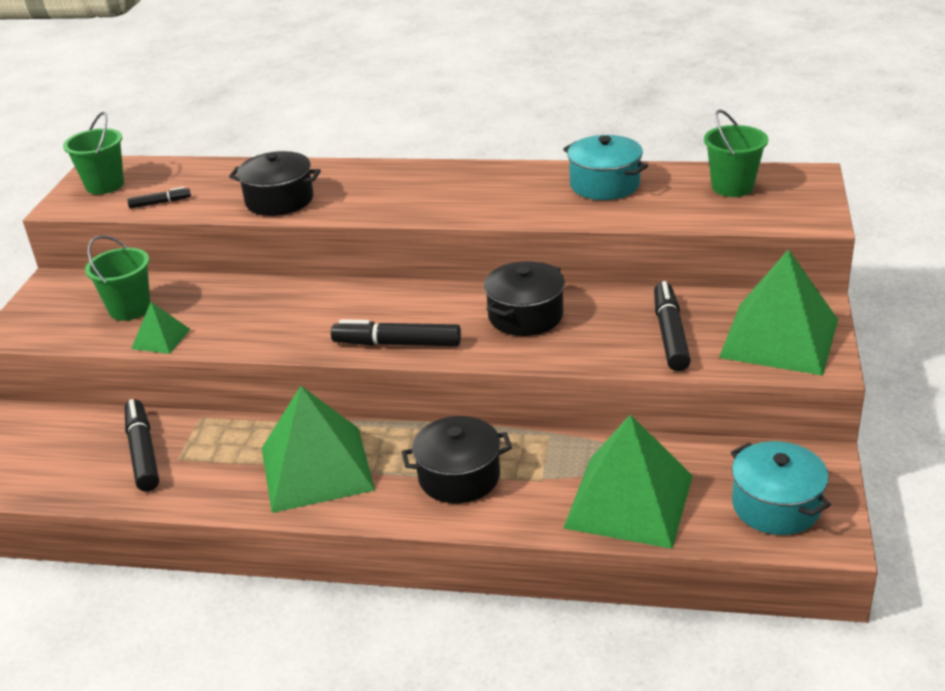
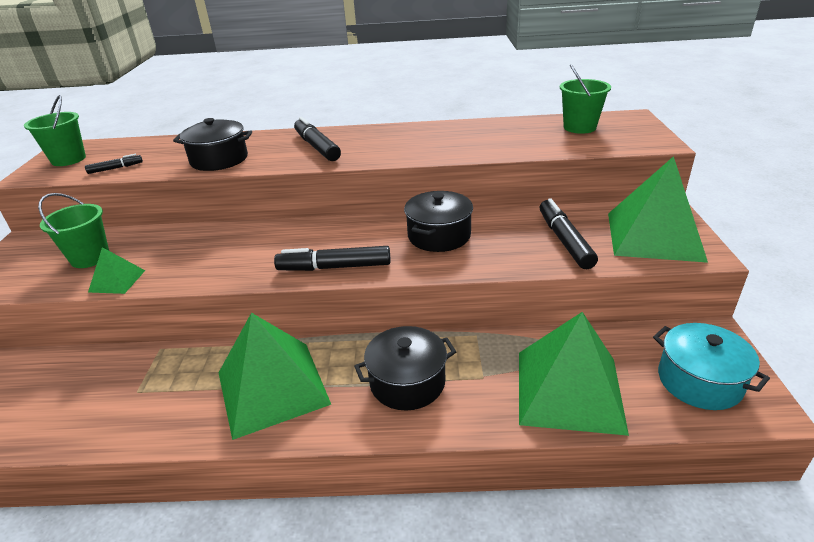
camera: 10 degrees left, 0 degrees up
black marker [125,399,159,492] -> black marker moved to [294,117,341,161]
turquoise pot [563,135,648,200] -> none

